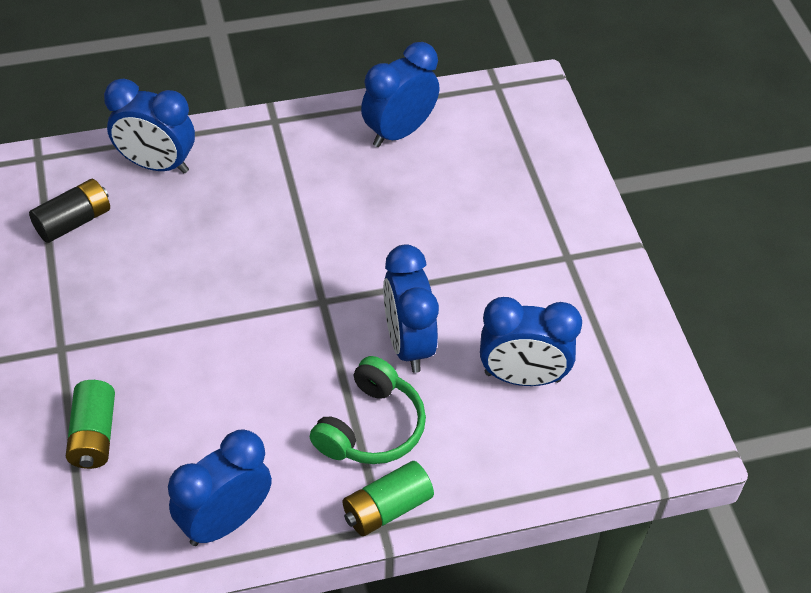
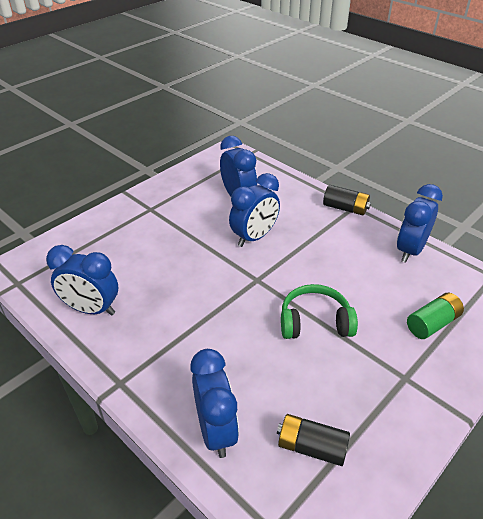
camera: 120 degrees left, 10 degrees down
blue clock [168,429,272,546] -> blue clock turned 105 degrees clockwise [397,184,443,263]
green headphones [310,356,426,464] -> green headphones moved to [281,284,358,339]
green battery [343,461,434,536] -> black battery [323,185,371,215]

